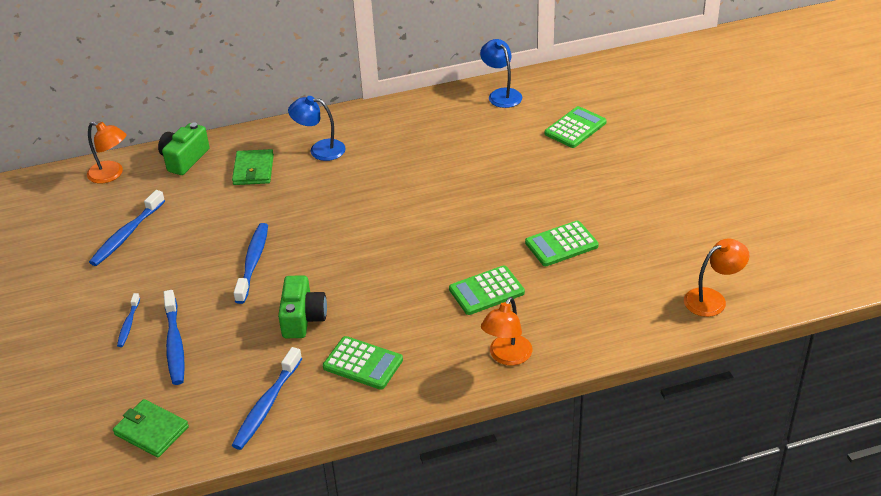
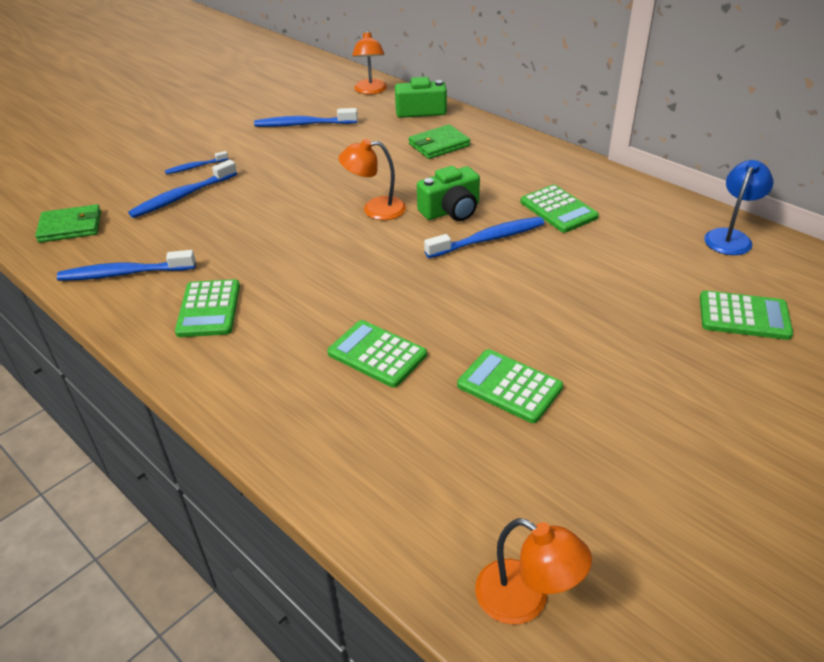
camera: 60 degrees right, 0 degrees up
green wallet [113,399,189,458] -> green wallet turned 75 degrees clockwise [35,204,101,243]
blue toothbrush [234,223,268,304] -> blue toothbrush moved to [424,217,544,258]
green camera [278,275,327,338] -> green camera moved to [417,166,480,221]
blue lamp [288,96,346,161] -> none
orange lamp [481,297,532,365] -> orange lamp moved to [338,139,406,220]
none -> green calculator [520,185,599,233]

